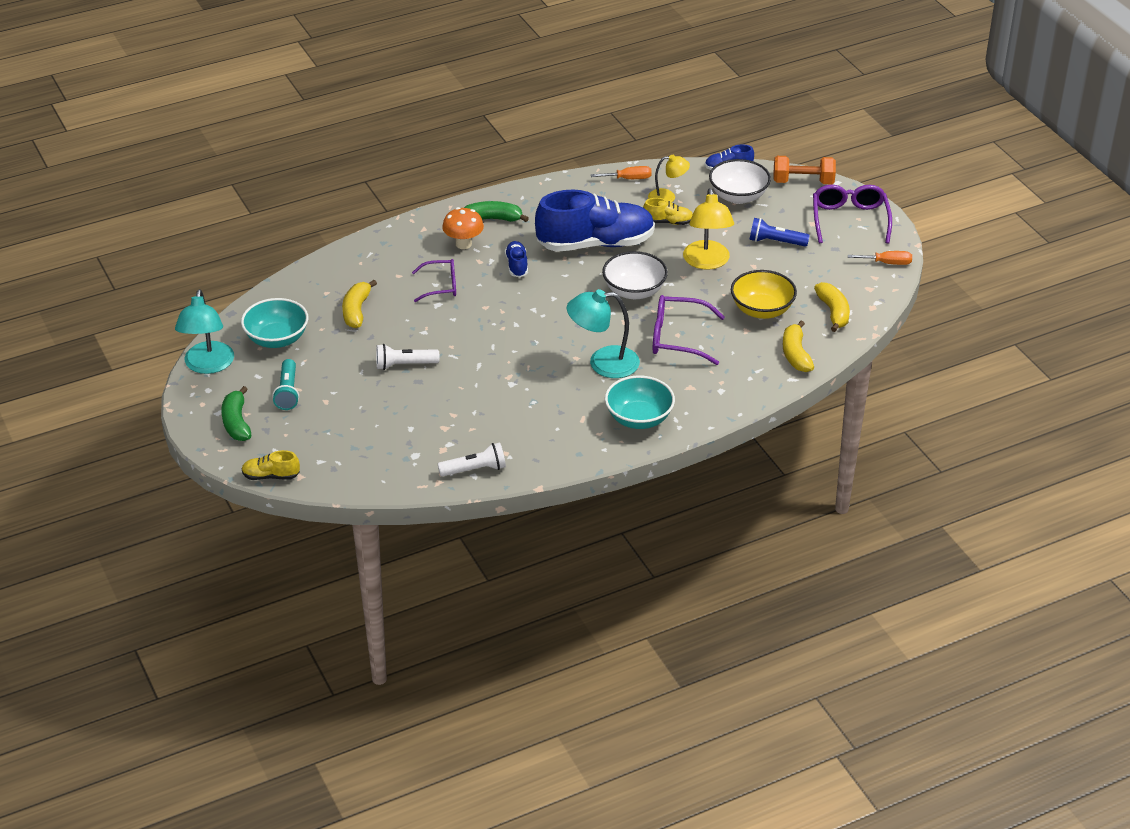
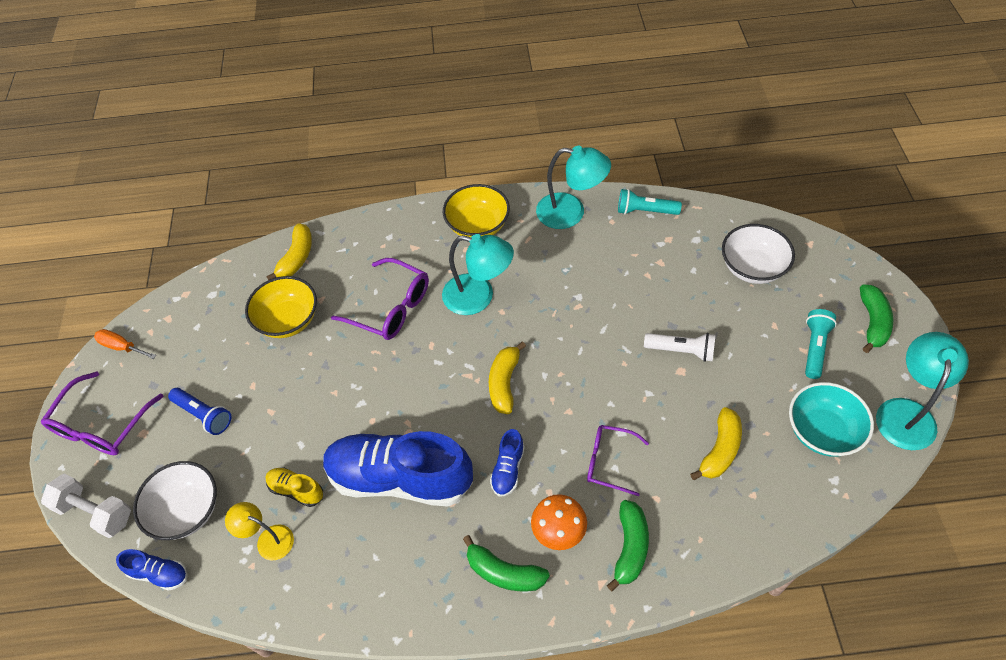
camera: 155 degrees left, 15 degrees up
yellow shoe [241,450,300,480] -> none
white flashlight [438,443,506,477] -> turquoise flashlight [618,189,682,215]
orange screwdriver [591,166,652,179] -> none
white bowl [602,251,668,299] -> white bowl moved to [722,224,795,284]
turquoise bowl [605,375,675,429] -> yellow bowl [443,184,510,237]
yellow lamp [683,188,734,270] -> none
orange dumbbell [773,156,836,184] -> white dumbbell [41,474,131,538]
yellow banana [814,282,850,332] -> yellow banana moved to [489,341,526,414]
none -> turquoise lamp [536,146,611,229]
none -> green banana [607,500,649,592]

